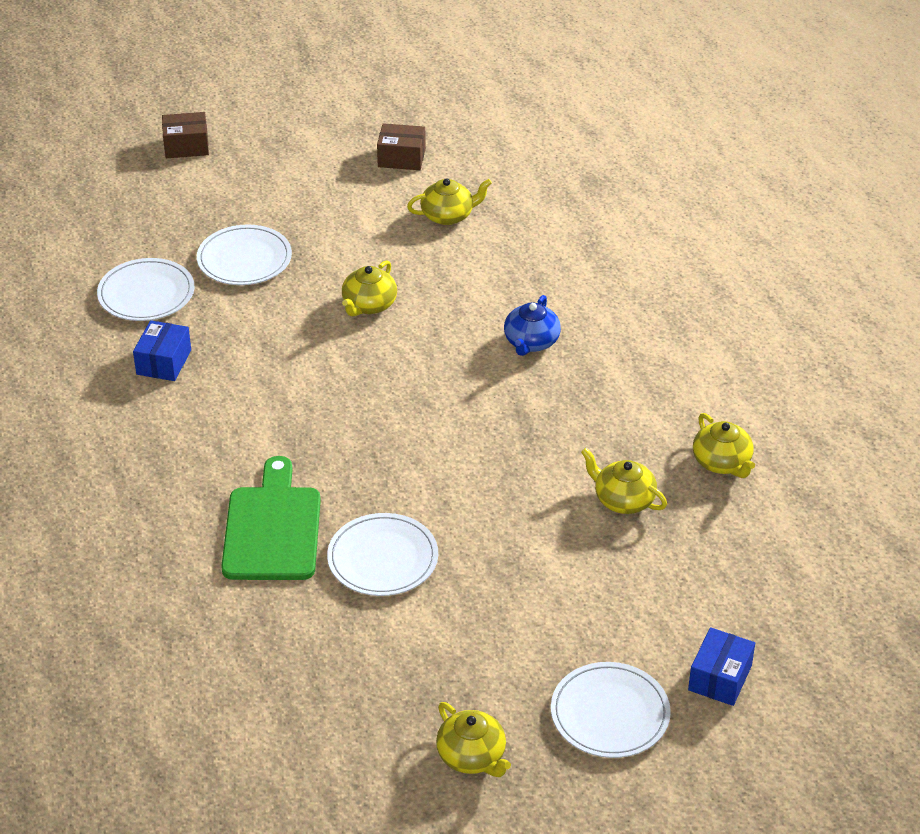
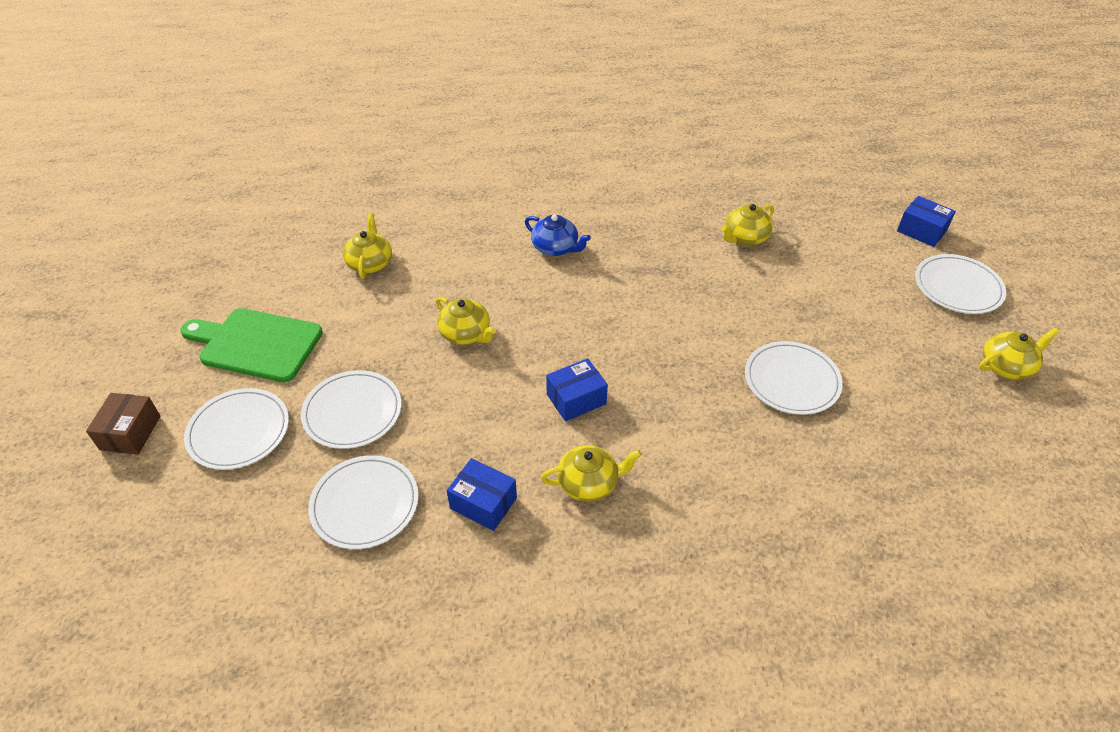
camera: 75 degrees left, 5 degrees up
green cutting board [221,456,321,580] -> green cutting board moved to [180,308,323,382]
brown box [377,123,426,170] -> none
yellow teapot [693,413,755,478] -> yellow teapot moved to [541,445,642,502]
none -> white plate [184,388,289,470]
none -> blue box [546,358,608,422]

